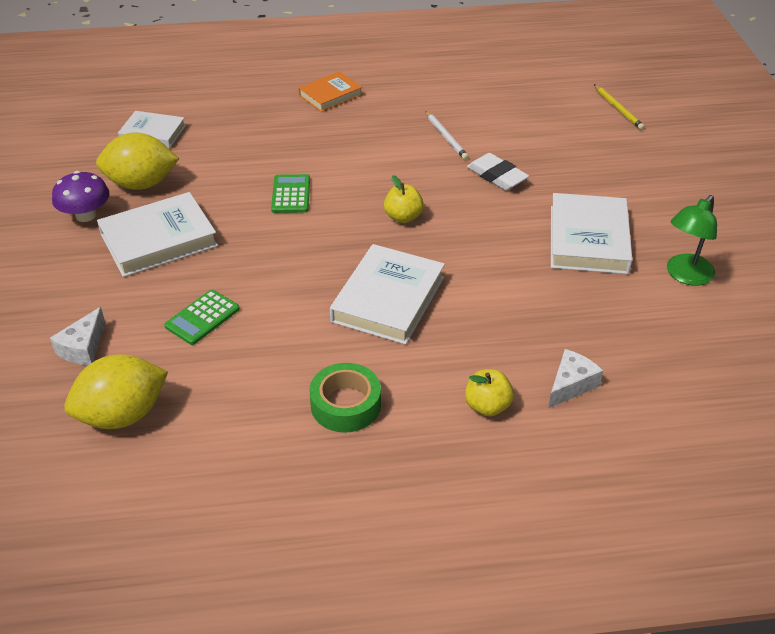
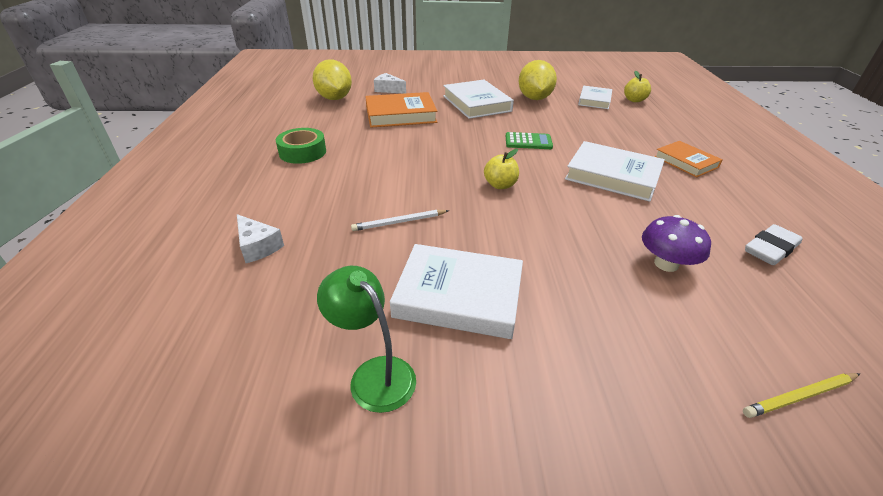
camera: 95 degrees right, 5 degrees down
purple mushroom [52,171,109,222] -> purple mushroom moved to [642,215,711,272]
green calculator [164,290,240,345] -> orange book [365,92,437,128]
white book [330,244,445,345] -> white book moved to [565,141,665,202]
white pencil [426,111,469,160] -> white pencil moved to [351,210,449,231]
yellow apple [465,369,514,416] -> yellow apple moved to [624,70,651,102]
white eraser [467,153,529,190] -> white eraser moved to [745,224,803,265]

